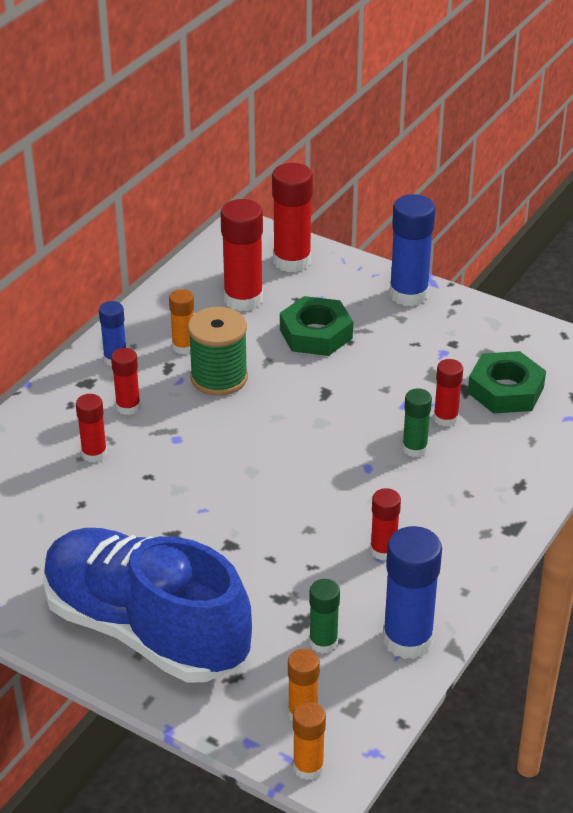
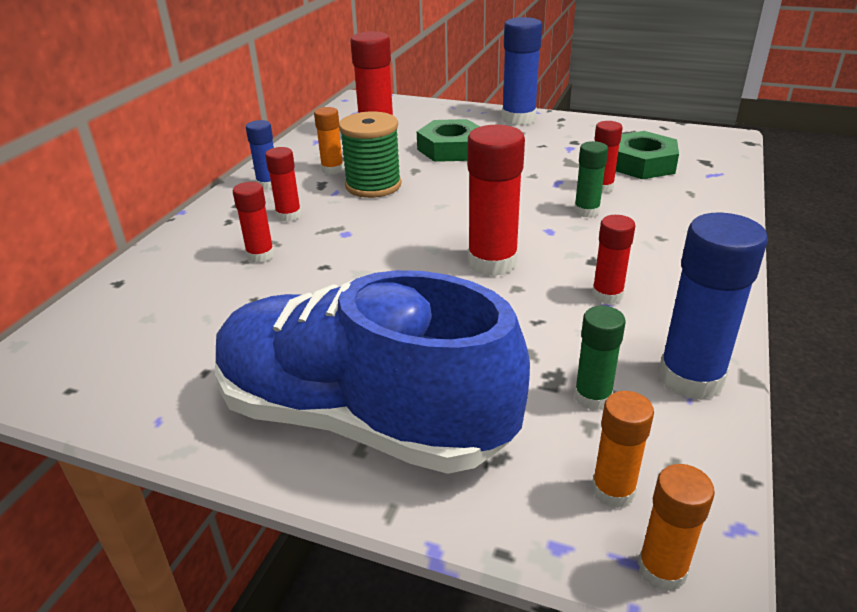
camera: 10 degrees left, 5 degrees down
red glue stick [272,163,313,272] -> red glue stick moved to [468,125,525,277]

